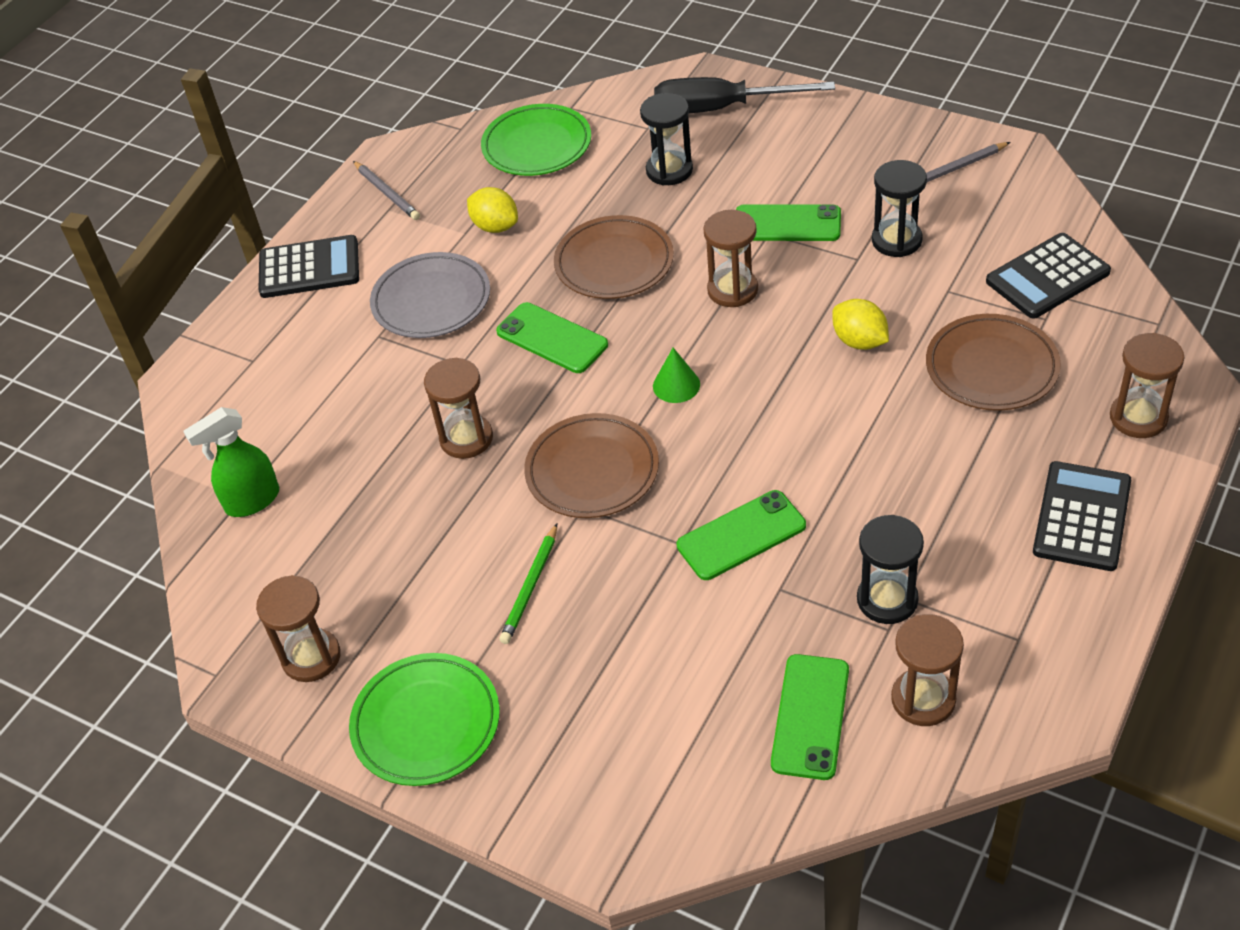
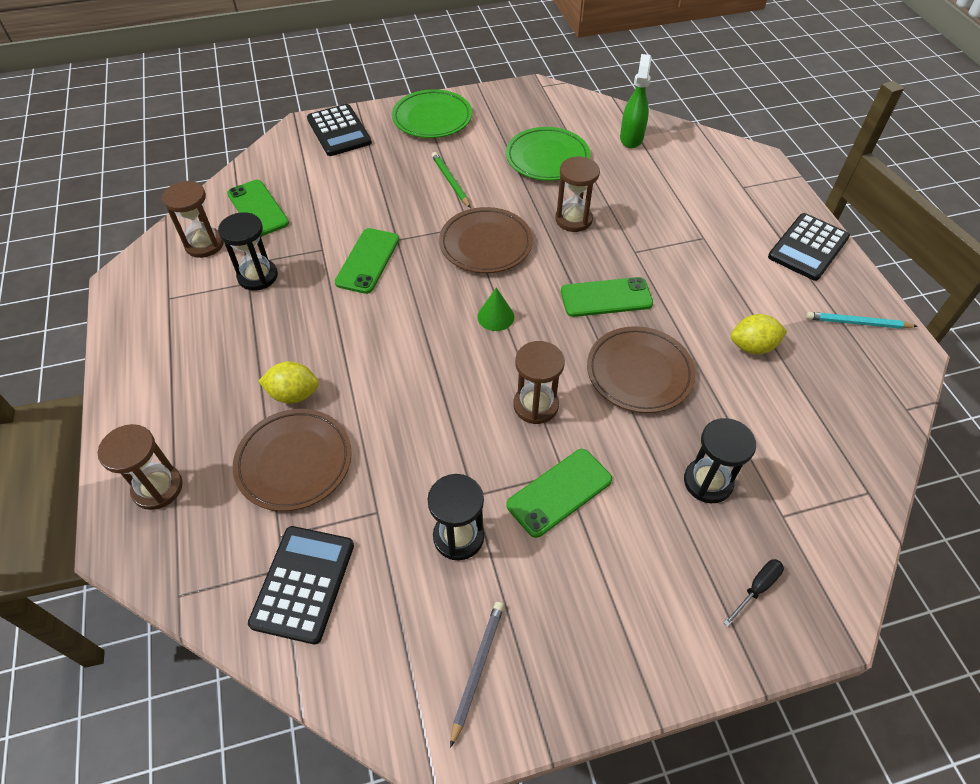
camera: 130 degrees right, 5 degrees up
brown hourglass [256,575,341,682] -> none
grey pencil [353,161,420,220] -> turquoise pencil [806,312,918,329]
grey plate [370,252,490,338] -> none
green plate [481,104,591,176] -> green plate moved to [506,127,590,181]
black screwdriver [654,77,835,113] -> black screwdriver [723,559,784,627], size x0.43
yellow lemon [832,299,889,350] -> yellow lemon moved to [258,361,319,404]
black calculator [1033,461,1131,571] -> black calculator moved to [307,104,372,156]

